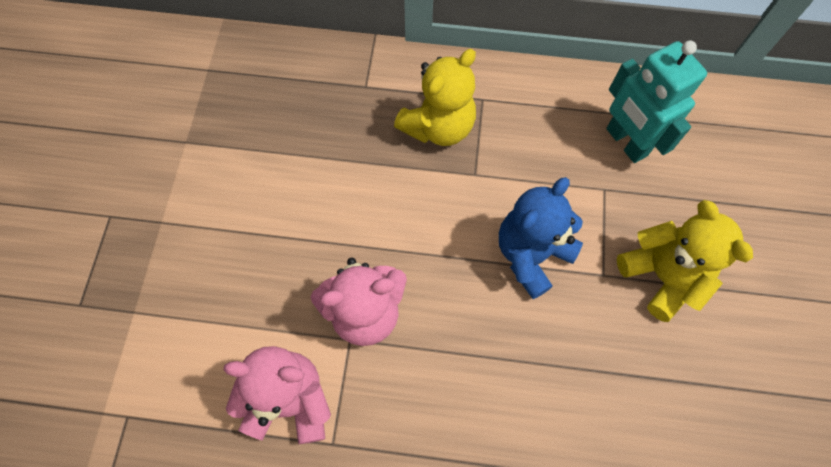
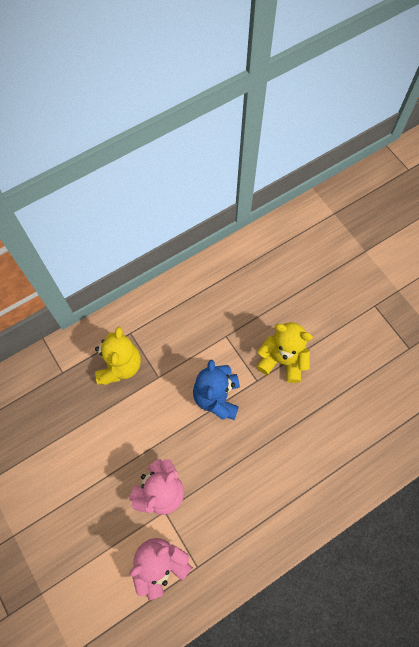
camera: 40 degrees left, 0 degrees up
turquoise robot [606,41,707,163] -> none

